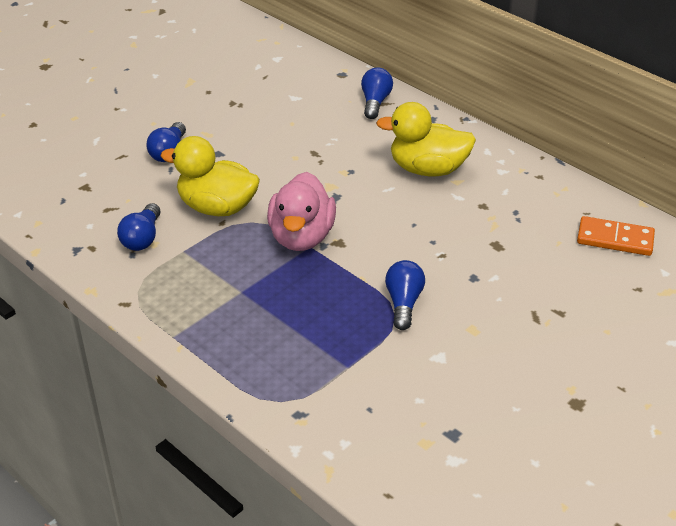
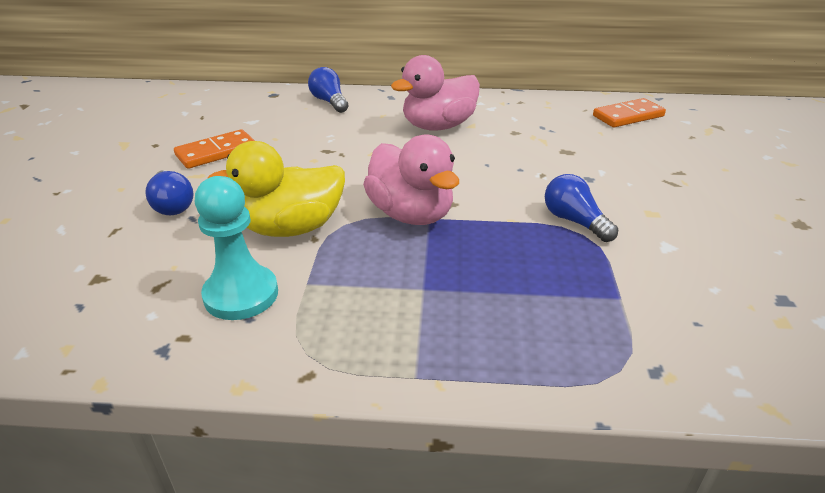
camera: 40 degrees left, 5 degrees down
blue light bulb [117,203,161,251] -> turquoise pawn [195,176,278,320]
yellow duck [376,102,476,176] -> pink duck [391,55,480,131]
none -> orange domino [174,129,255,169]

